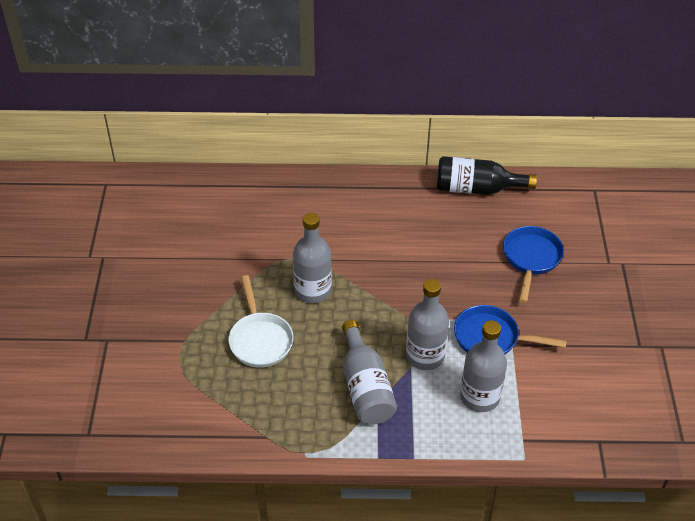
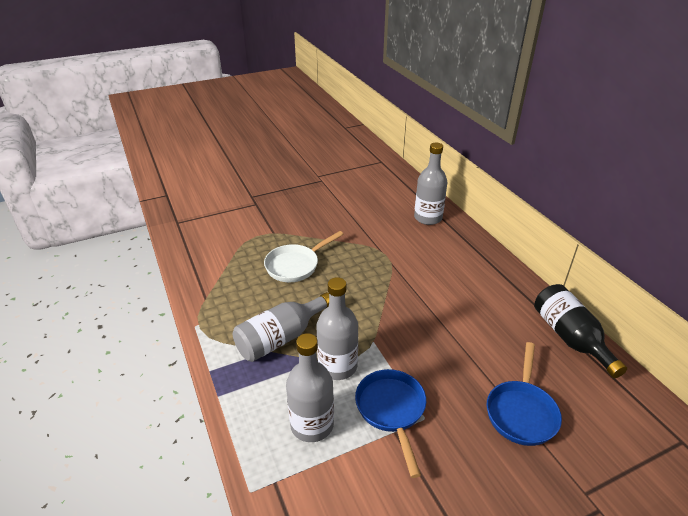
camera: 65 degrees right, 10 degrees down
grey bottle [293,213,332,303] -> grey bottle moved to [414,143,447,225]
blue pan [503,226,564,303] -> blue pan turned 120 degrees clockwise [487,342,562,446]

